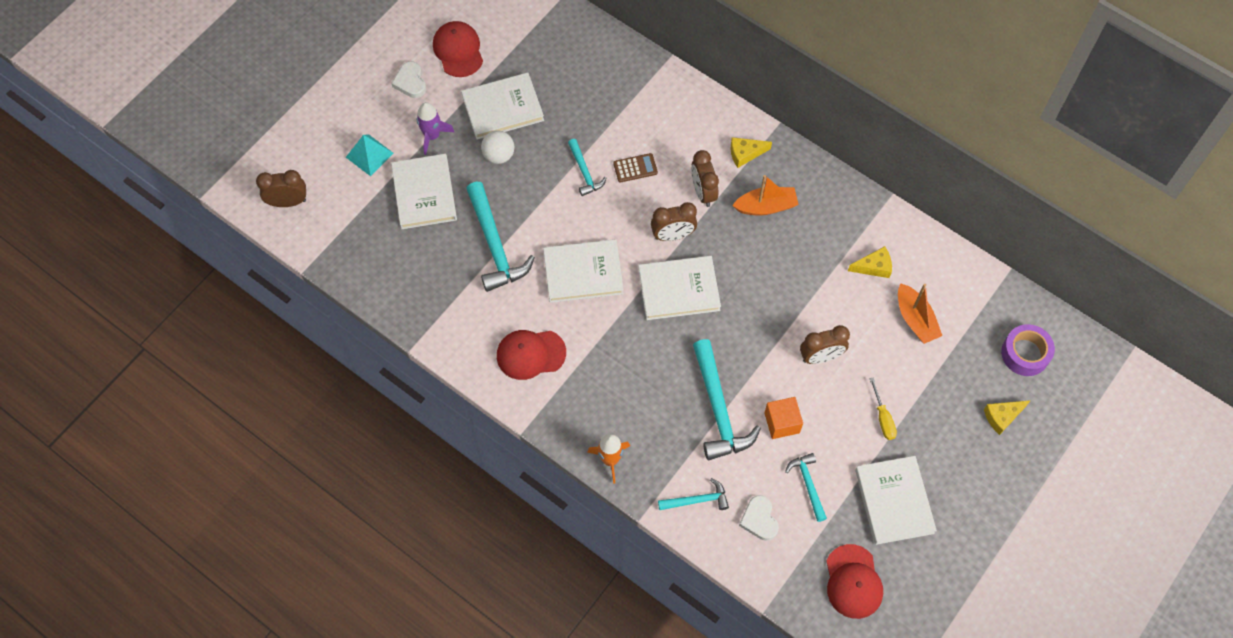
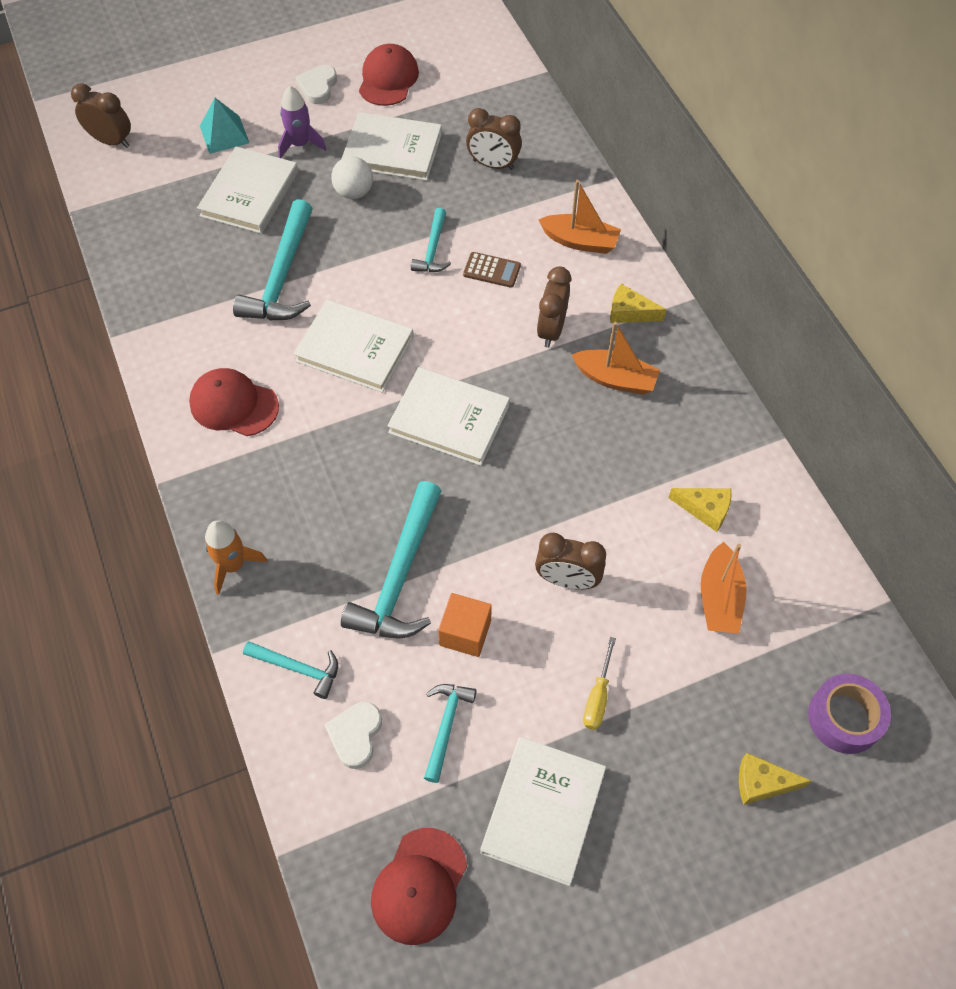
camera: 30 degrees right, 5 degrees down
brown clock [651,202,697,241] -> brown clock moved to [466,108,522,170]
none -> orange boat [538,180,621,254]

